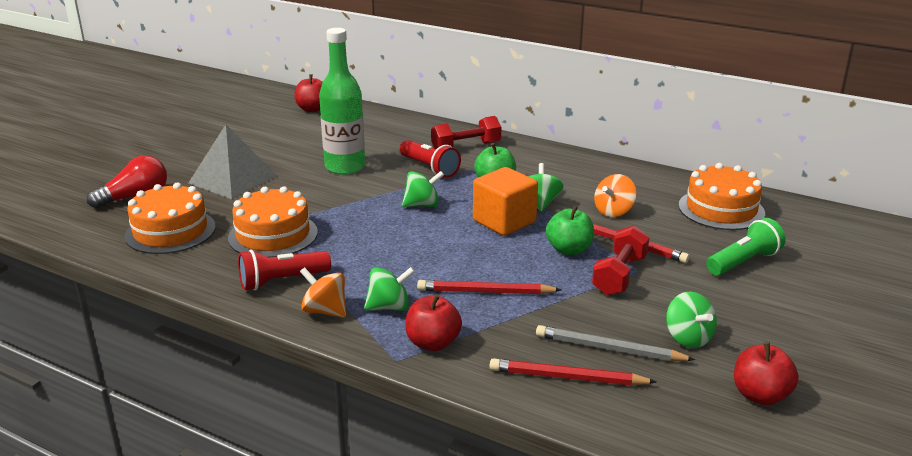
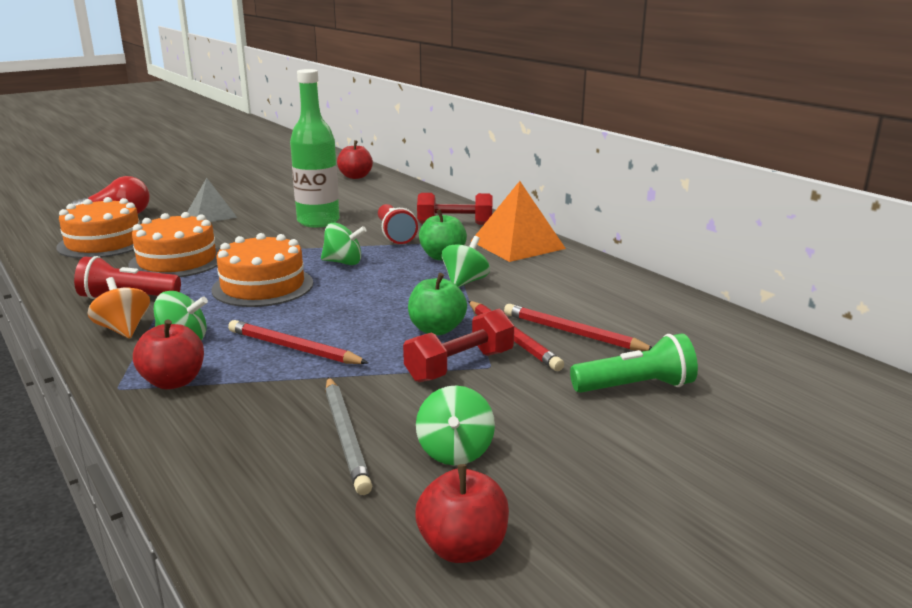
camera: 25 degrees right, 5 degrees down
grey pyramid [189,125,277,199] -> grey pyramid [187,178,237,222], size x0.66
orange cube [473,167,538,236] -> none
red pencil [490,358,656,386] -> red pencil moved to [504,304,652,351]
grey pencil [536,325,695,361] -> grey pencil turned 150 degrees counterclockwise [325,377,372,495]
orange spinning top [594,174,636,217] -> none
orange cake [679,163,765,230] -> orange cake moved to [212,233,313,307]
none -> orange pyramid [471,181,566,262]

